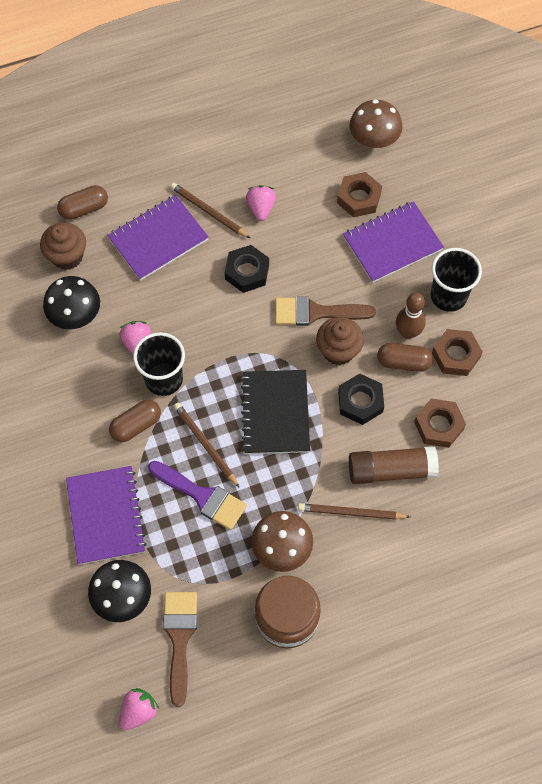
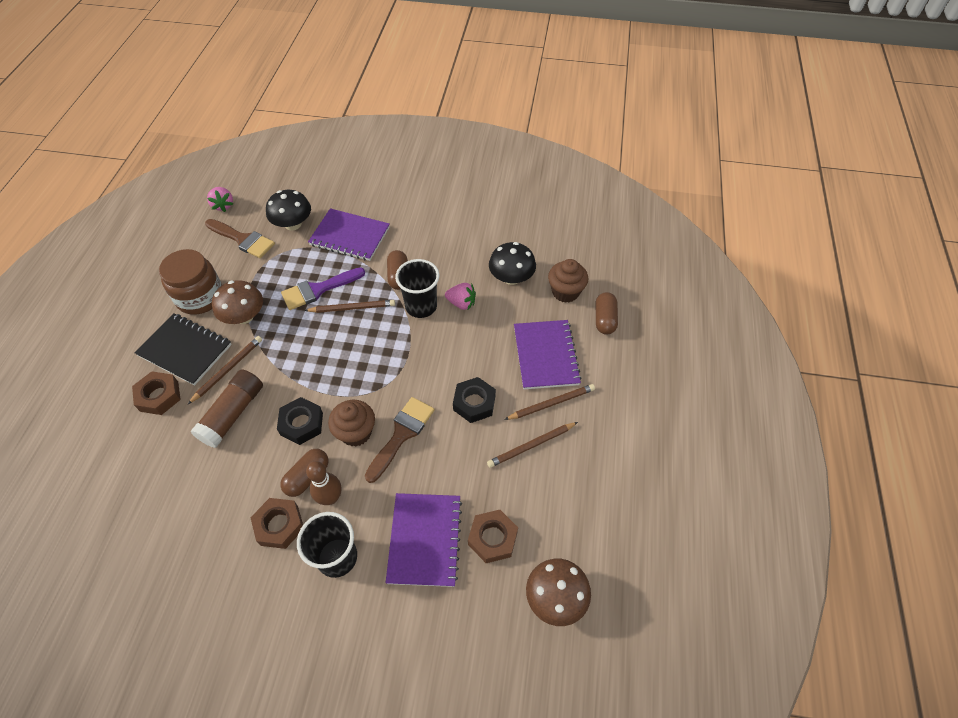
camera: 120 degrees right, 10 degrees down
black notebook [240,370,310,454] -> black notebook moved to [135,313,232,386]
pink strawberry [246,185,276,221] -> brown pencil [487,422,578,468]
brown nut [414,398,466,448] -> brown nut moved to [132,371,181,415]

